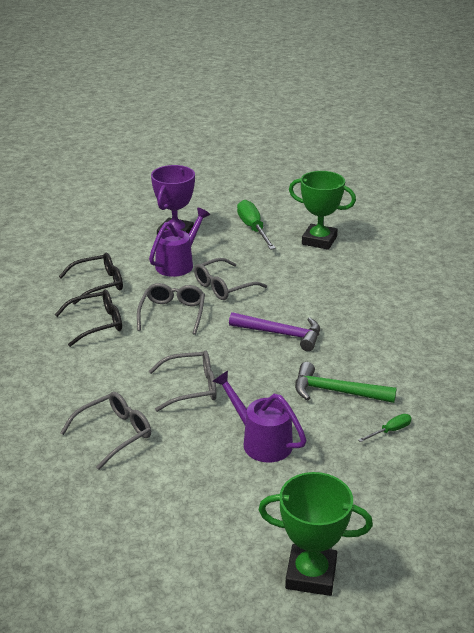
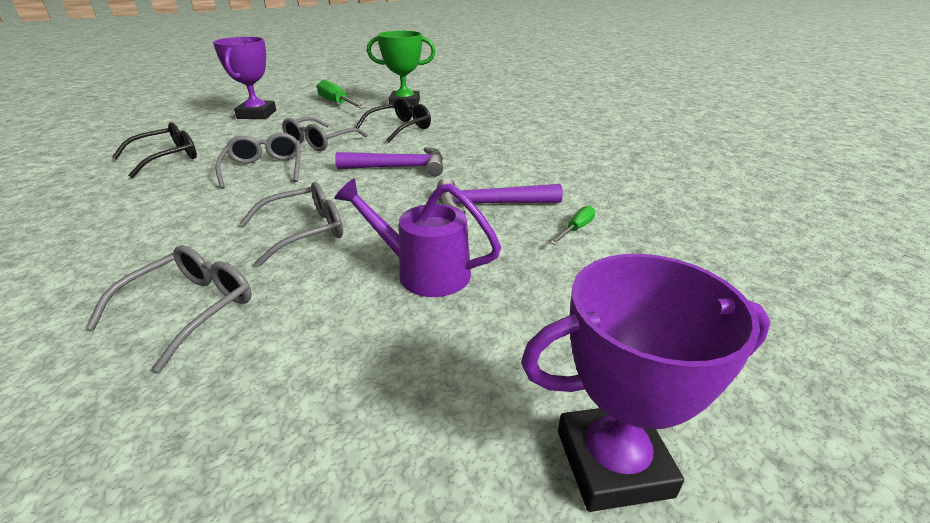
camera: 20 degrees left, 0 degrees up
black glasses [55,290,122,347] -> black glasses moved to [356,98,431,143]
purple watering can [149,208,210,277] -> none
green trophy [258,472,373,596] -> purple trophy [521,254,770,512]
green hammer [295,362,397,403] -> purple hammer [437,178,563,214]

